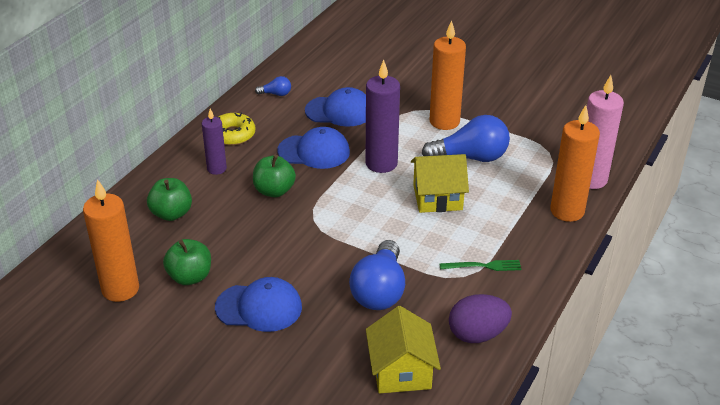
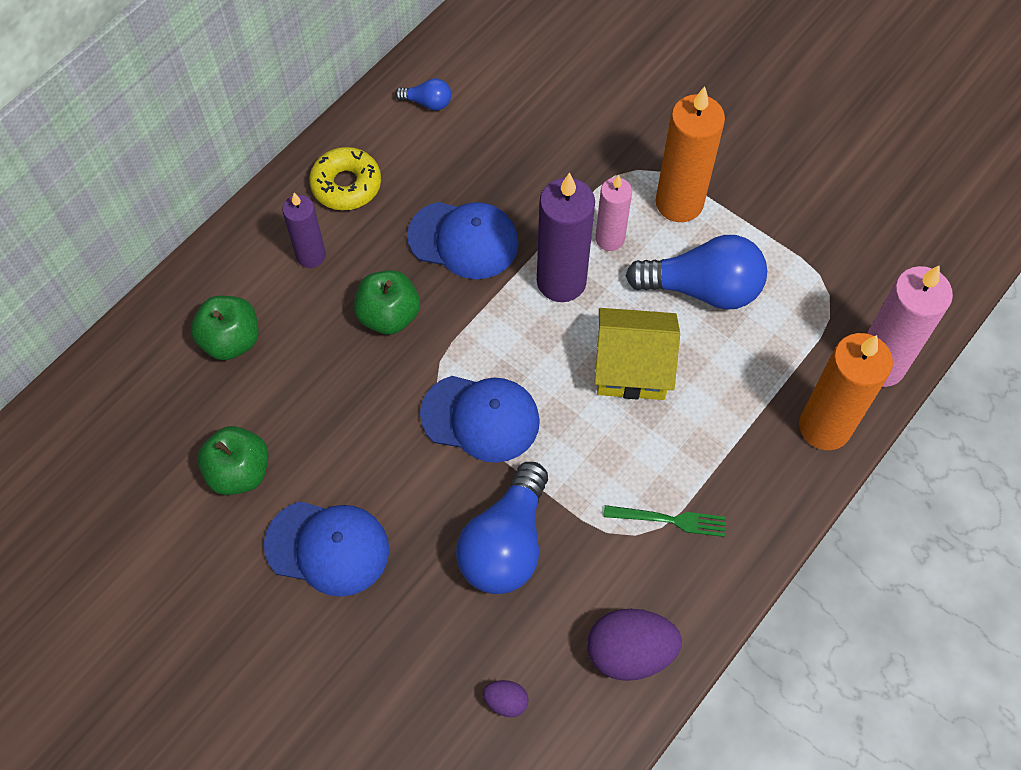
camera: 10 degrees right, 25 degrees up
orange candle [83,179,139,302] -> none
blue cap [305,87,366,127] -> blue cap moved to [420,376,540,463]
yellow house [366,306,441,393] -> purple egg [483,680,529,717]
none -> pink candle [595,175,632,251]

